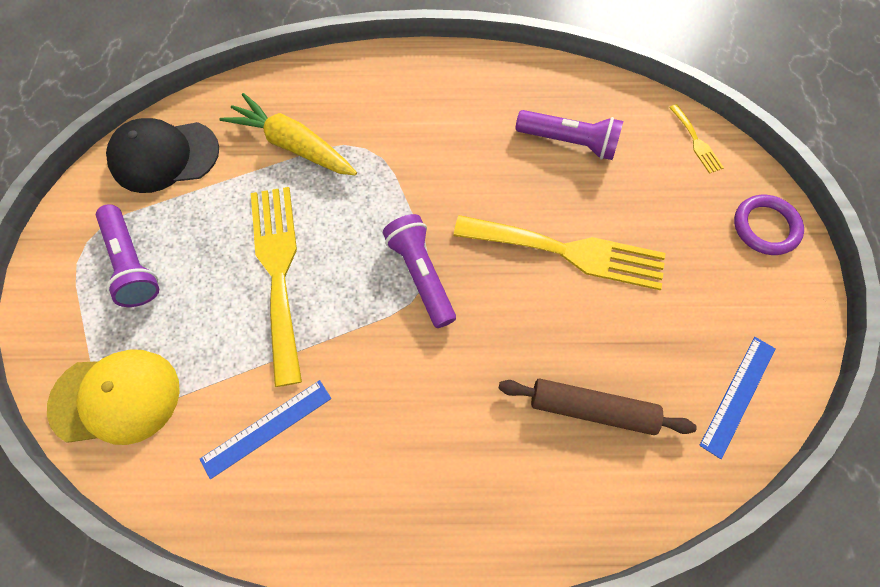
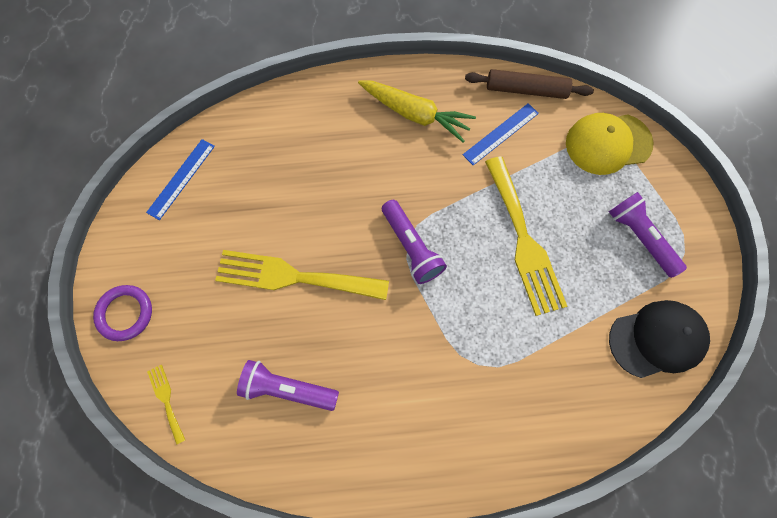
camera: 175 degrees right, 5 degrees up
yellow carrot [220,93,357,175] -> yellow carrot moved to [358,80,476,142]
brown rolling pin [499,379,697,435] -> brown rolling pin moved to [465,69,594,99]

